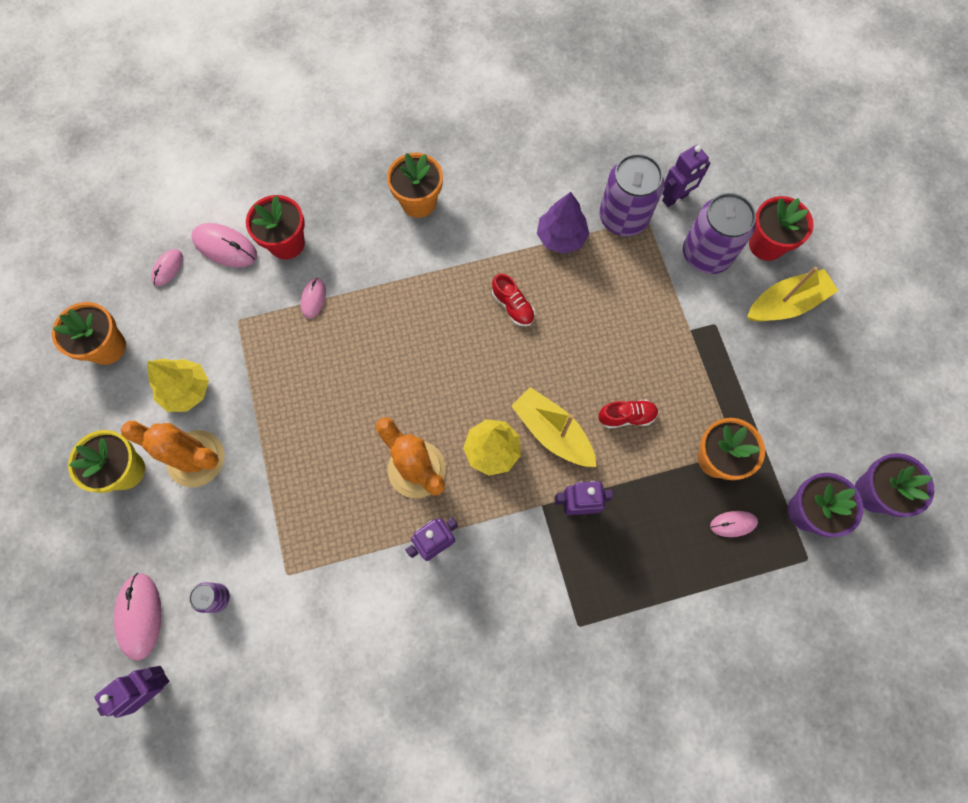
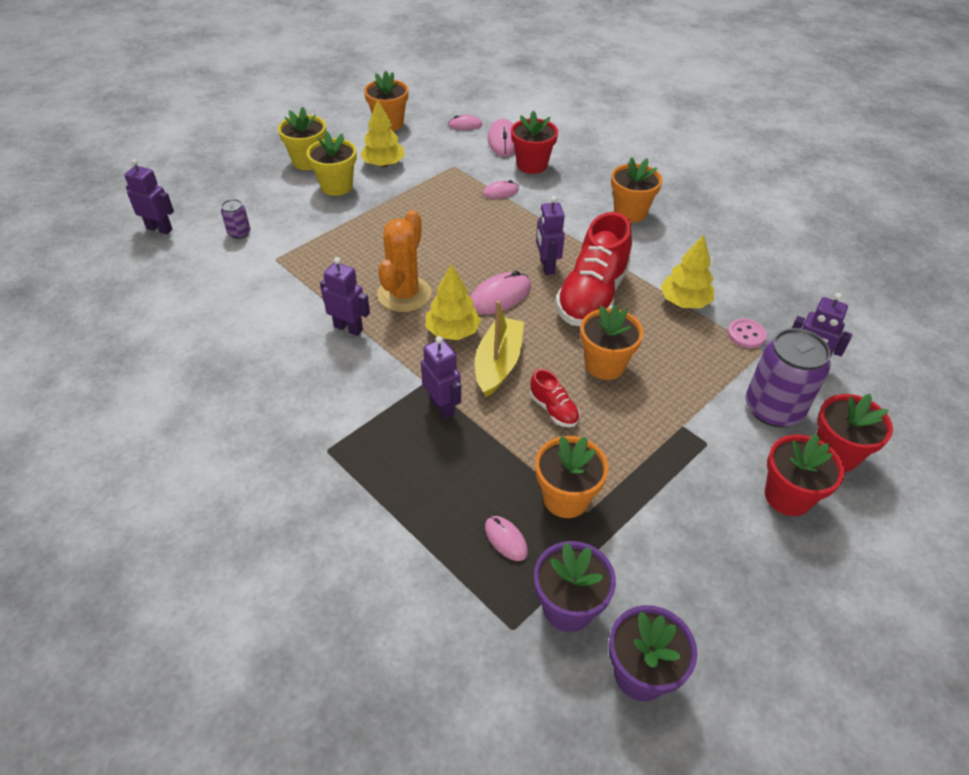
camera: 60 degrees right, 25 degrees down
pink mouse [114,573,162,661] -> pink mouse moved to [470,271,531,314]
orange cactus [121,421,225,487] -> yellow flower pot [307,131,357,196]
red shoe [492,273,535,327] -> red shoe [555,212,632,326], size x2.21
purple tree [537,192,589,254] -> yellow tree [660,235,714,308]
purple can [599,154,664,236] -> pink button [727,319,767,348]
yellow boat [747,266,838,322] -> red flower pot [765,434,845,516]
none -> purple robot [536,196,565,275]
none -> orange flower pot [580,305,643,380]

